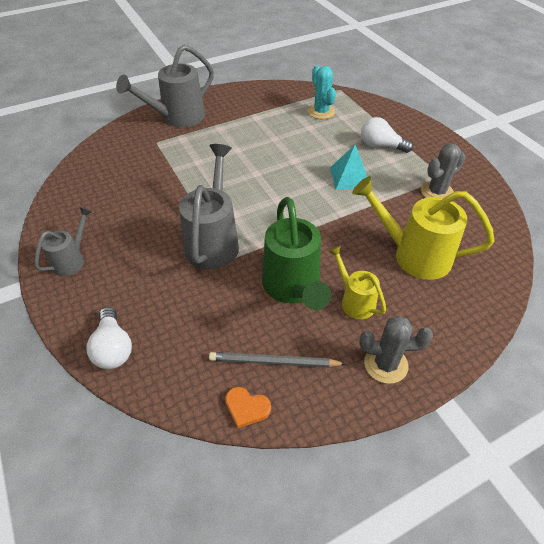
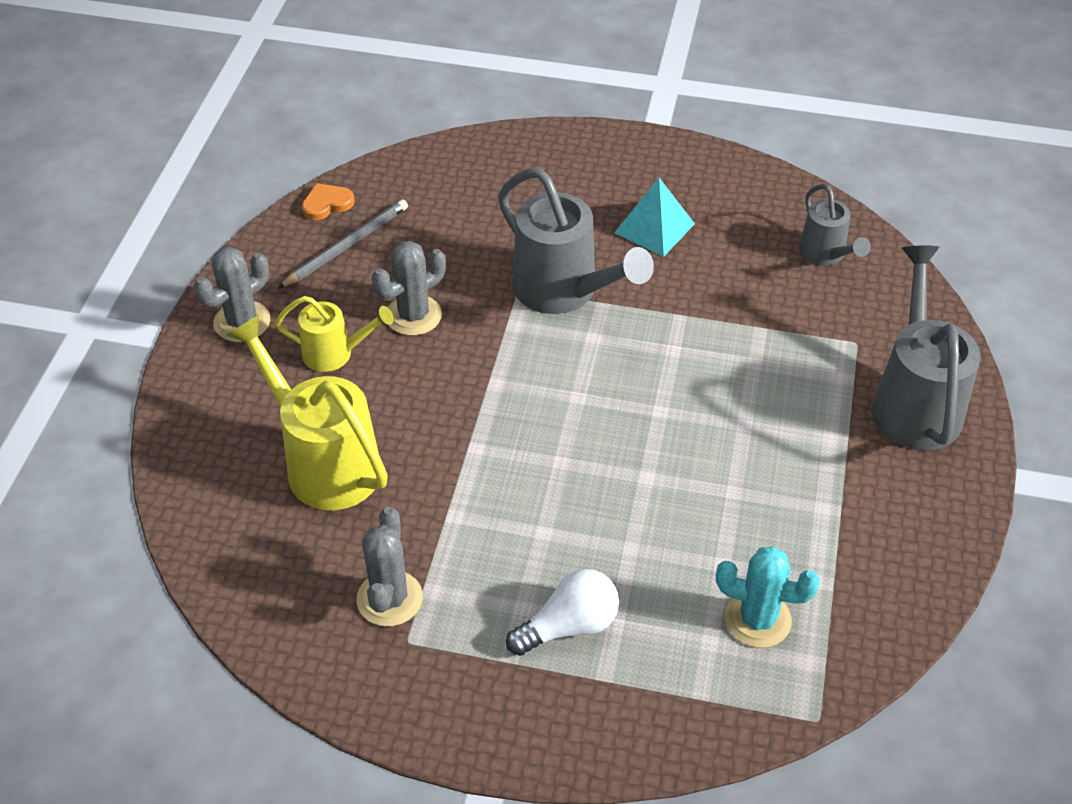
camera: 130 degrees right, 0 degrees up
grey watering can [34,207,92,276] -> grey watering can moved to [799,184,871,265]
white light bulb [86,307,132,369] -> none
green watering can [262,197,331,310] -> grey cactus [372,241,446,336]
turquoise pyramid [330,145,367,190] -> turquoise pyramid moved to [614,178,695,257]
yellow watering can [352,176,494,280] -> yellow watering can turned 105 degrees counterclockwise [227,315,388,510]

